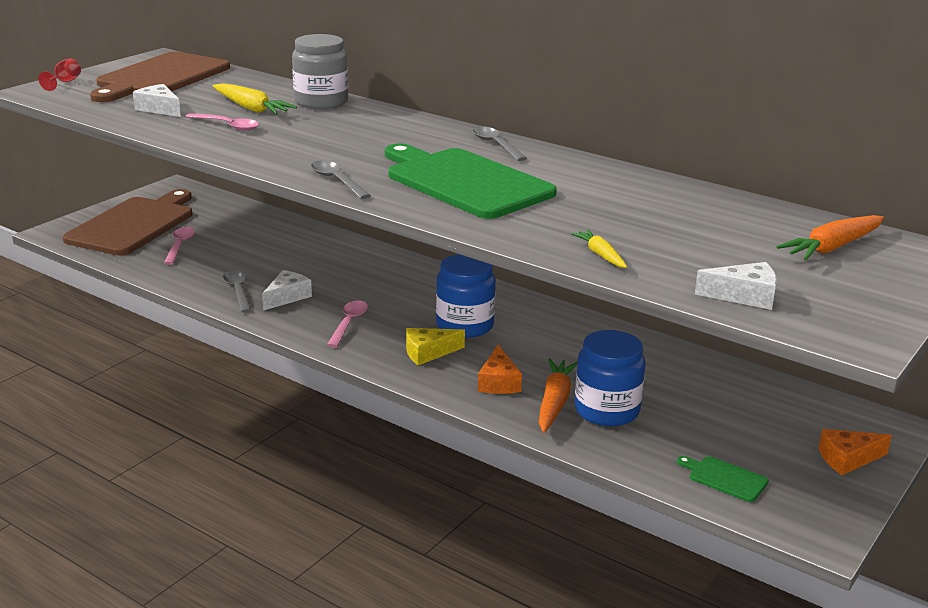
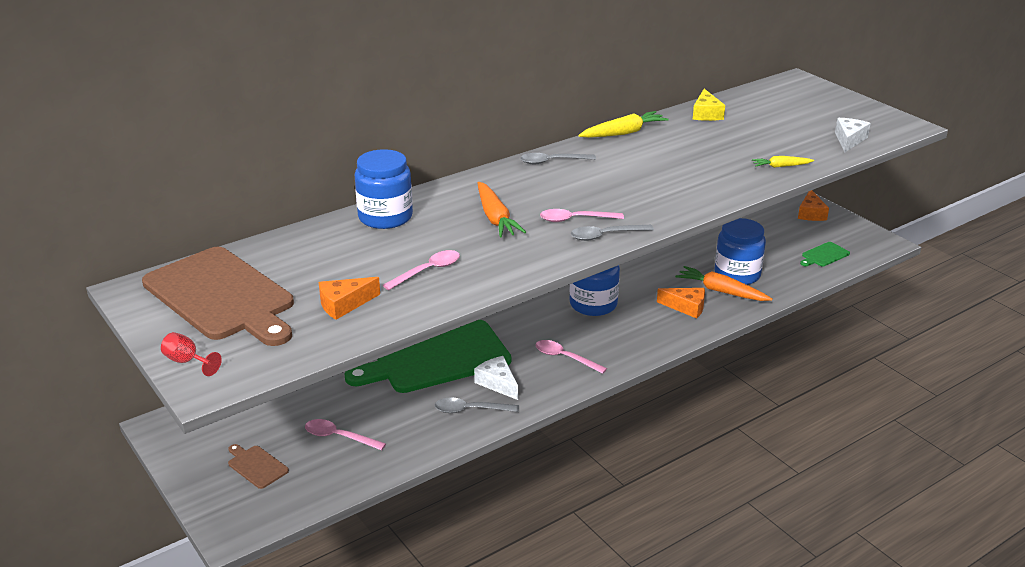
camera: 70 degrees left, 5 degrees up
brown cutting board [63,189,192,256] -> brown cutting board [228,444,289,489], size x0.40
white cheese [133,84,181,117] -> orange cheese [319,277,380,320]
yellow carrot [213,83,297,114] -> yellow carrot moved to [578,111,669,138]
grey jar [292,34,348,109] -> blue jar [355,149,413,229]
green cutting board [385,143,557,219] -> green cutting board moved to [345,320,511,393]
yellow cheese [406,328,465,365] -> yellow cheese moved to [693,89,725,121]
orange carrot [776,215,884,260] -> orange carrot moved to [478,182,526,237]
none -> pink spoon [540,209,624,222]

